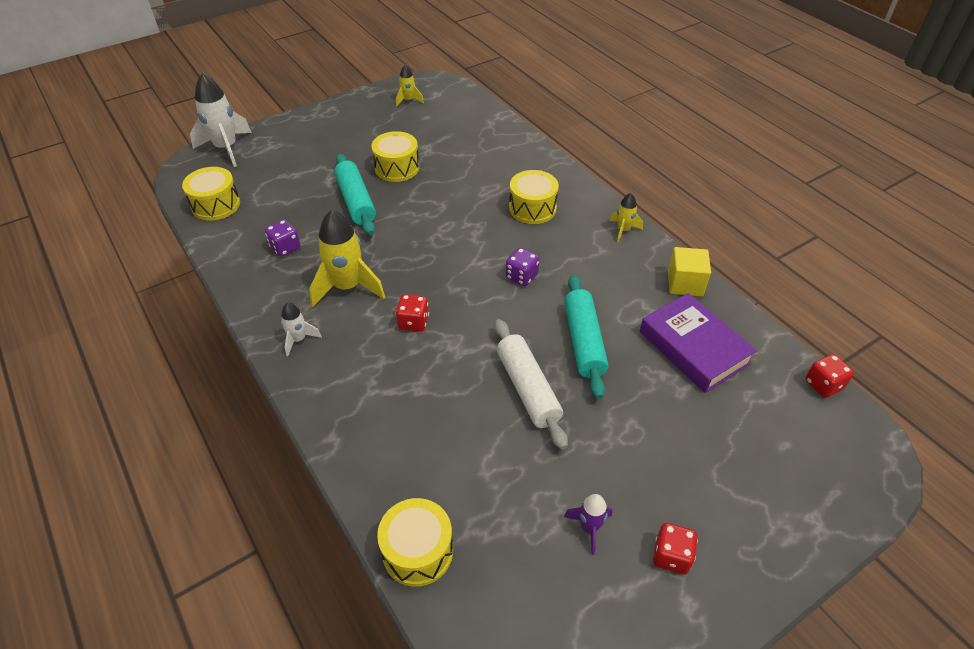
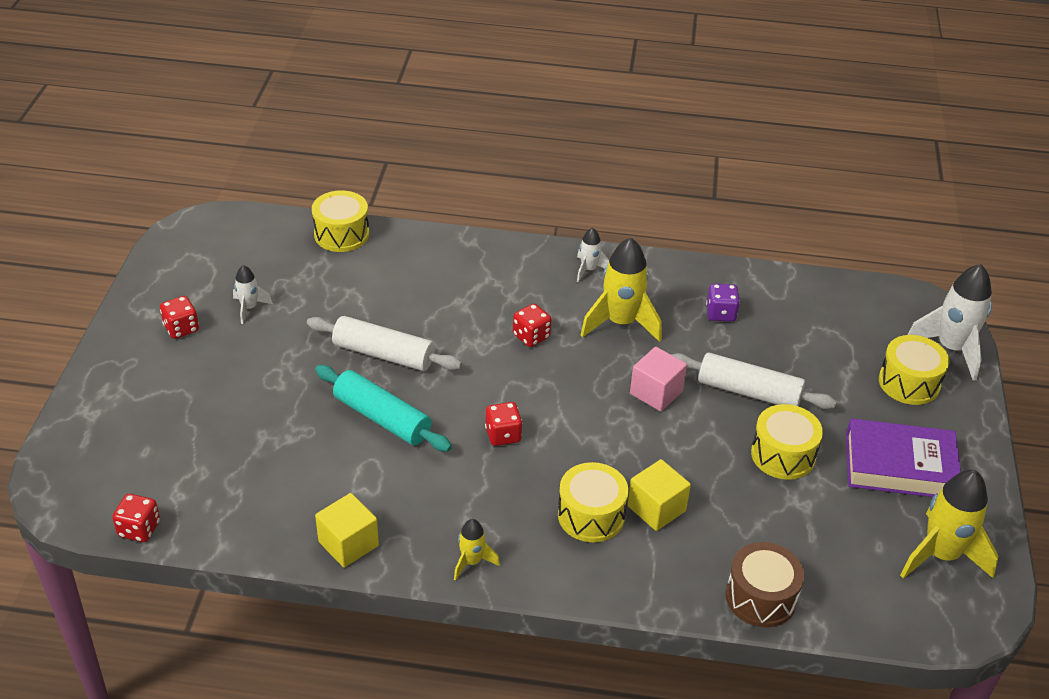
camera: 130 degrees right, 5 degrees down
yellow drum [182,167,240,221] -> yellow drum moved to [879,335,949,405]
turquoise rolling pin [334,154,376,235] -> white rolling pin [671,353,837,409]
yellow rocket [396,65,424,107] -> yellow rocket [900,470,999,579], size x1.95
purple dice [506,248,539,286] -> red dice [485,402,523,446]
purple rocket [564,494,612,555] -> white rocket [233,265,273,324]
purple book [640,293,757,393] -> purple book moved to [846,418,961,497]
none -> yellow cube [628,459,691,531]
none -> pink cube [630,347,687,411]
none -> brown drum [726,542,805,627]

